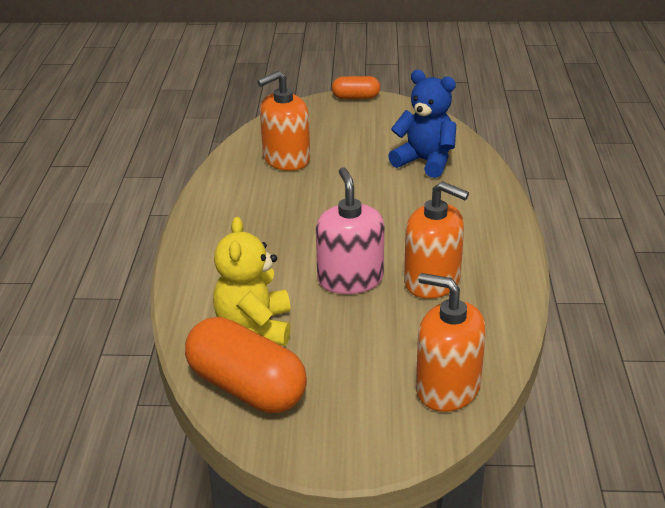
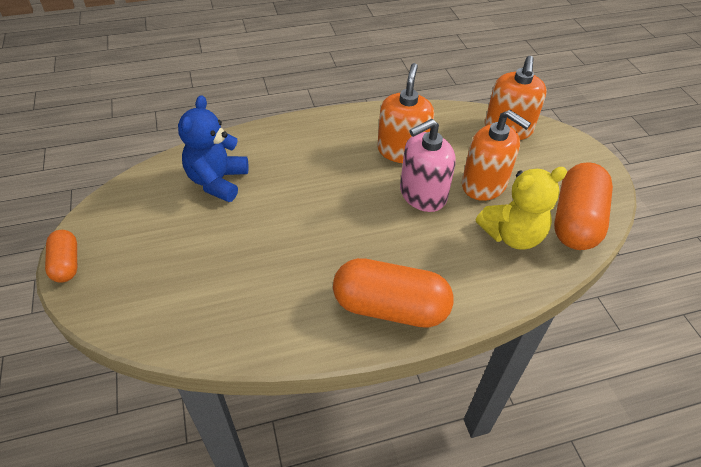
camera: 110 degrees left, 15 degrees up
orange soap dispenser [257,71,310,171] -> orange soap dispenser moved to [462,110,531,201]
none -> orange capsule [333,258,454,328]

